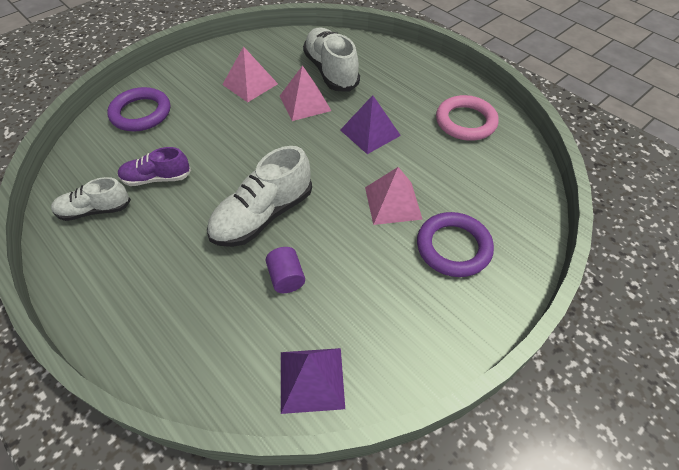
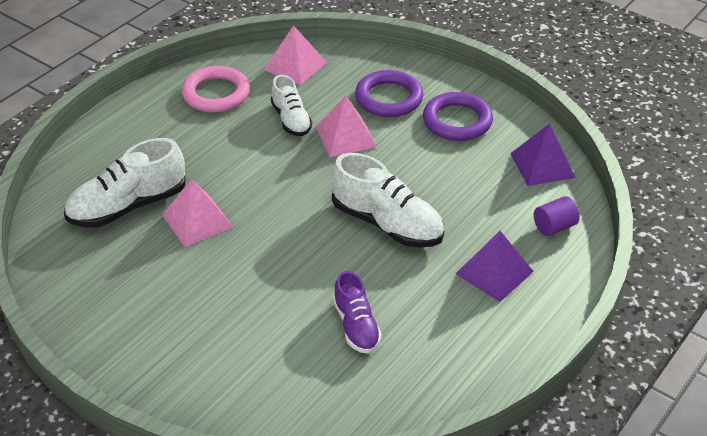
camera: 100 degrees left, 10 degrees down
white shoe [51,177,131,221] -> white shoe moved to [271,75,312,136]
purple ring [107,87,170,131] -> purple ring moved to [423,92,493,141]
pink pyramid [222,46,278,102] -> pink pyramid moved to [264,25,327,85]
purple cylinder [265,247,305,293] -> purple cylinder moved to [534,196,580,236]
purple pyramid [340,95,401,154] -> purple pyramid moved to [456,231,534,302]

